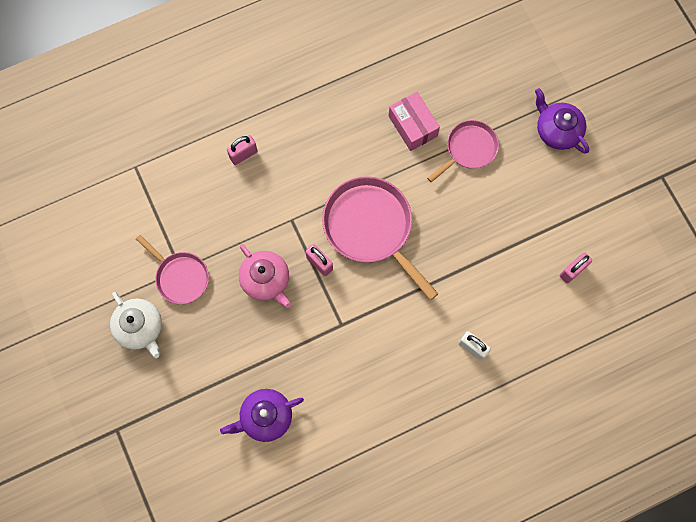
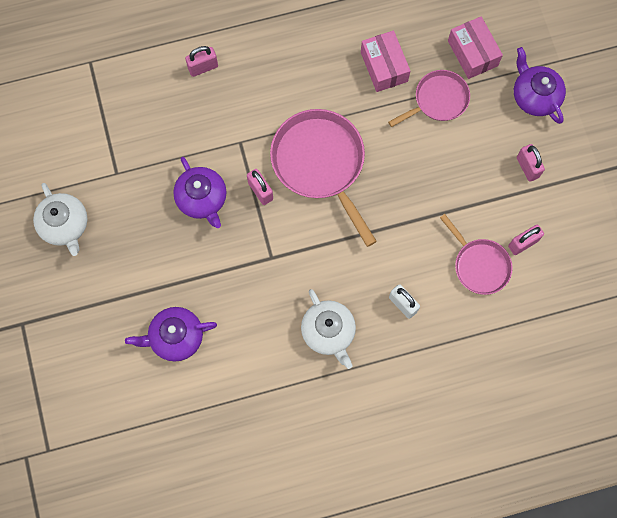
camera: 10 degrees right, 0 degrees up
pink pan [136,235,209,304] -> pink pan moved to [440,214,513,295]
pink teapot [239,244,291,308] -> purple teapot [173,157,226,228]
none -> white teapot [301,289,356,369]
none -> pink box [448,16,503,79]
none -> pink padlock [517,144,545,182]

